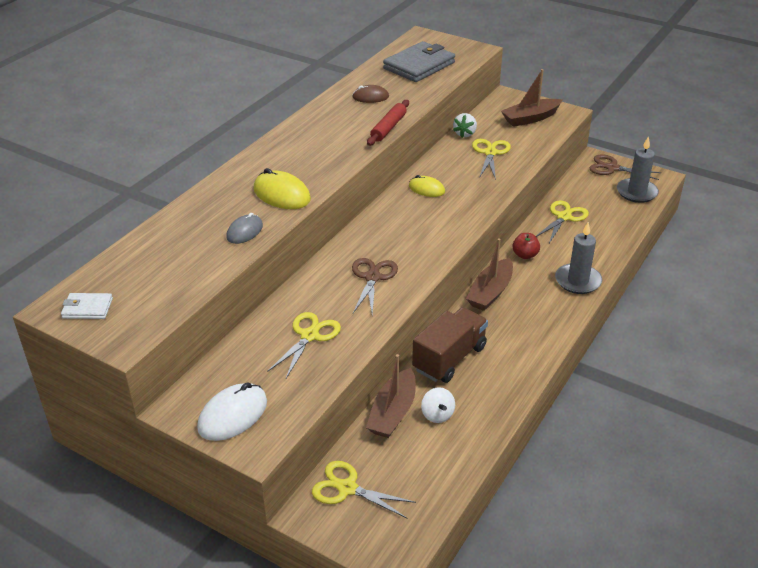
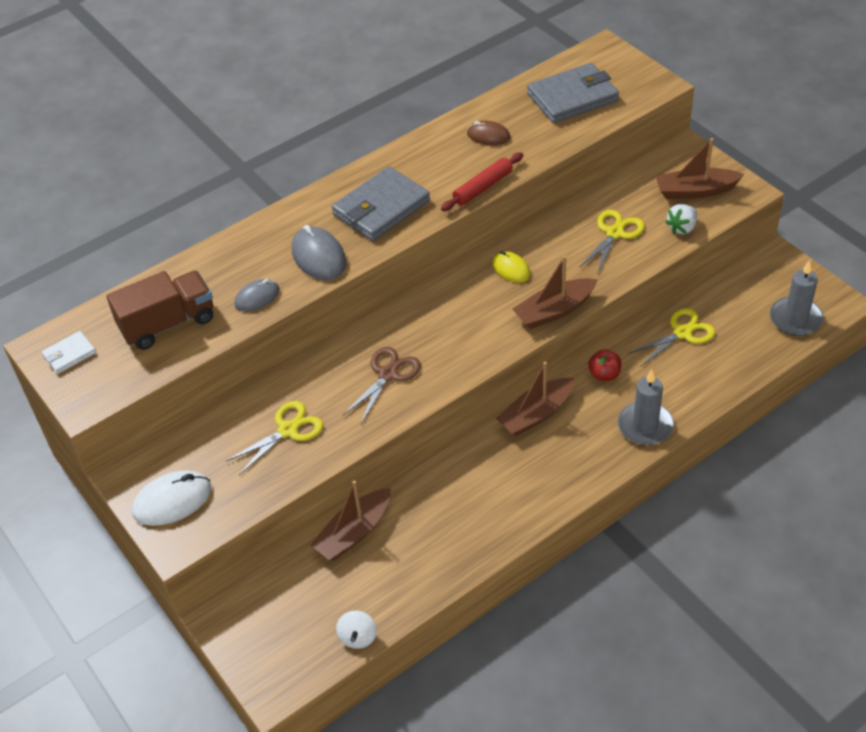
camera: 25 degrees right, 10 degrees up
white wallet [61,293,113,319] -> white wallet turned 60 degrees counterclockwise [42,331,96,374]
yellow mouse [253,168,311,209] -> grey mouse [292,225,346,280]
yellow scissors [312,461,416,519] -> none
brown truck [412,307,488,383] -> brown truck moved to [106,271,213,350]
white spinning top [421,387,455,423] -> white spinning top moved to [336,610,377,649]
white strawberry [453,113,477,138] -> white strawberry moved to [665,204,697,234]
brown scissors [590,154,661,180] -> none
none -> grey wallet [332,166,430,241]
none -> brown boat [512,255,598,329]

